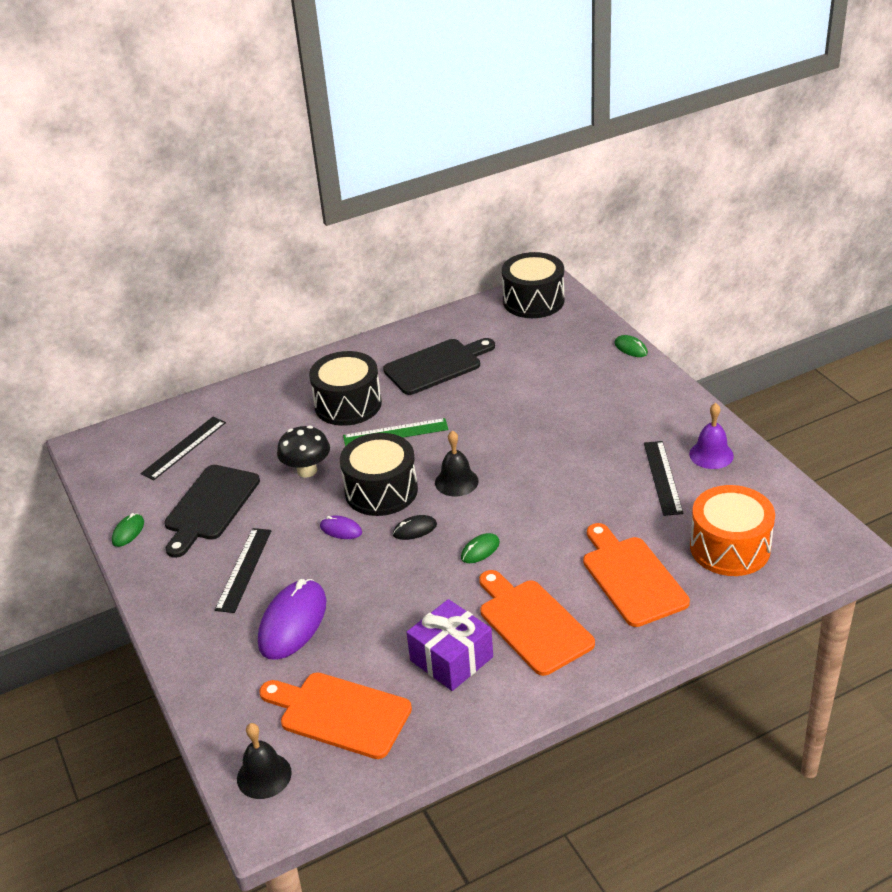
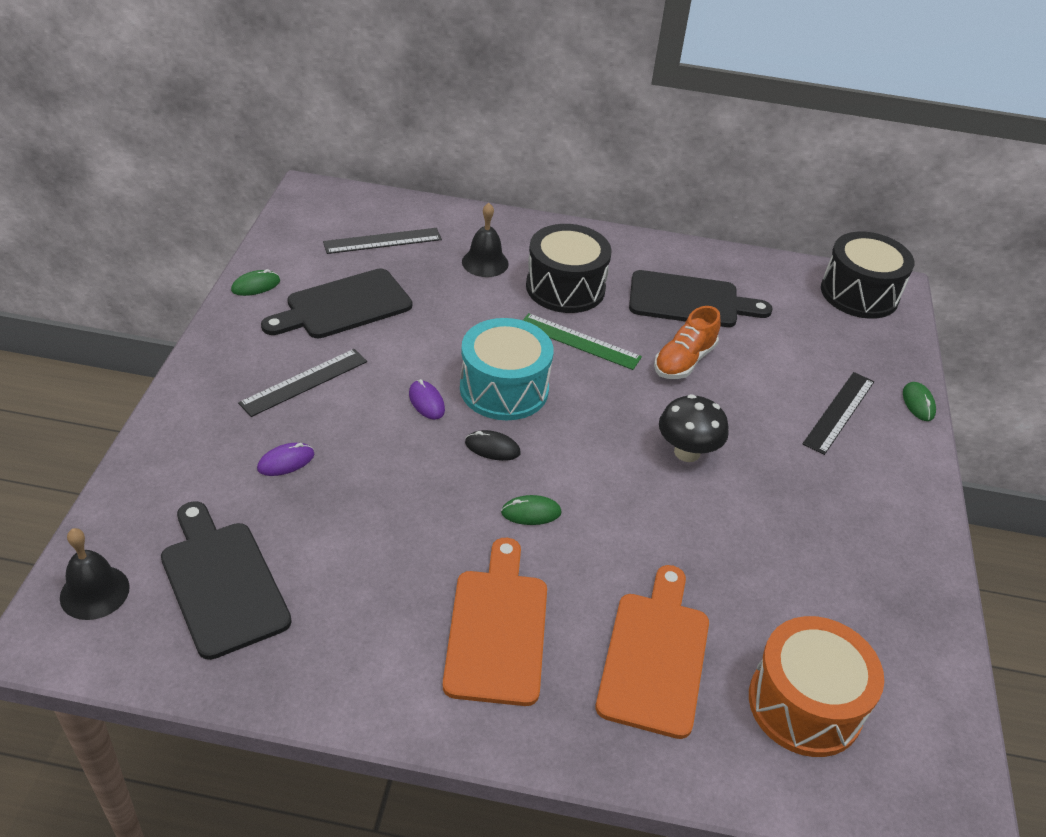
camera: 30 degrees right, 5 degrees up
purple mouse [258,579,326,660] -> purple mouse [257,443,314,476], size x0.48
orange cutting board [259,672,412,759] -> black cutting board [161,501,292,660]
black mushroom [277,426,330,478] -> black mushroom moved to [659,394,729,462]
black drum [340,433,418,516] -> turquoise drum [460,318,554,420]
purple gift [407,599,493,691] -> none
black bell [435,430,479,496] -> black bell moved to [462,203,509,277]
black ruler [644,441,684,516] -> black ruler moved to [802,372,874,455]
purple bell [689,403,734,469] -> none
none -> orange shoe [654,306,721,379]

